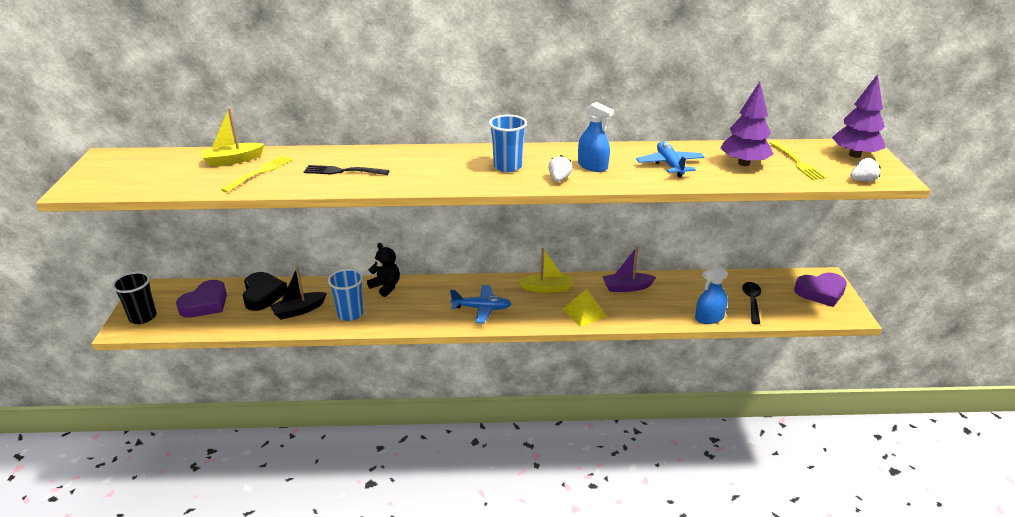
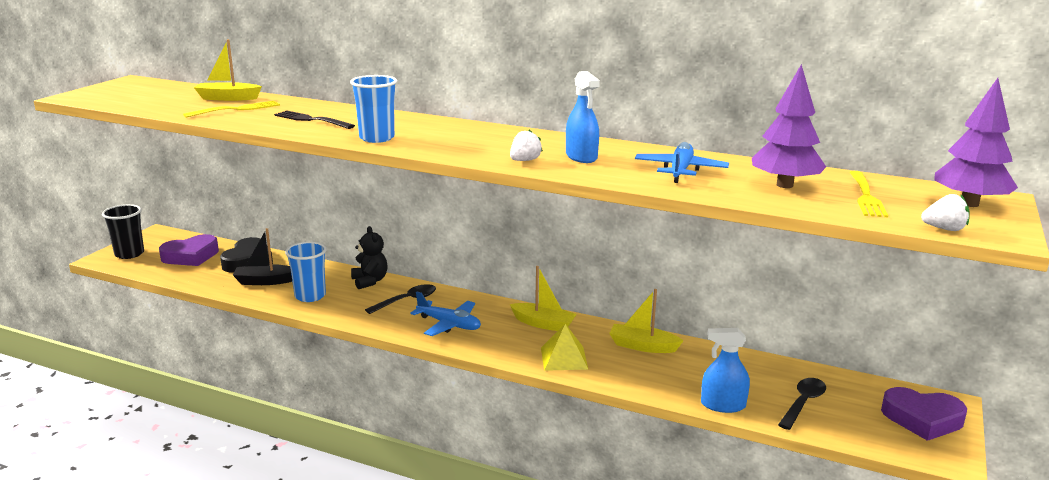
camera: 25 degrees right, 10 degrees down
blue cup [489,115,527,172] -> blue cup moved to [350,75,397,143]
purple boat [602,246,656,292] -> yellow boat [609,289,684,353]
none -> black spoon [365,284,436,314]

